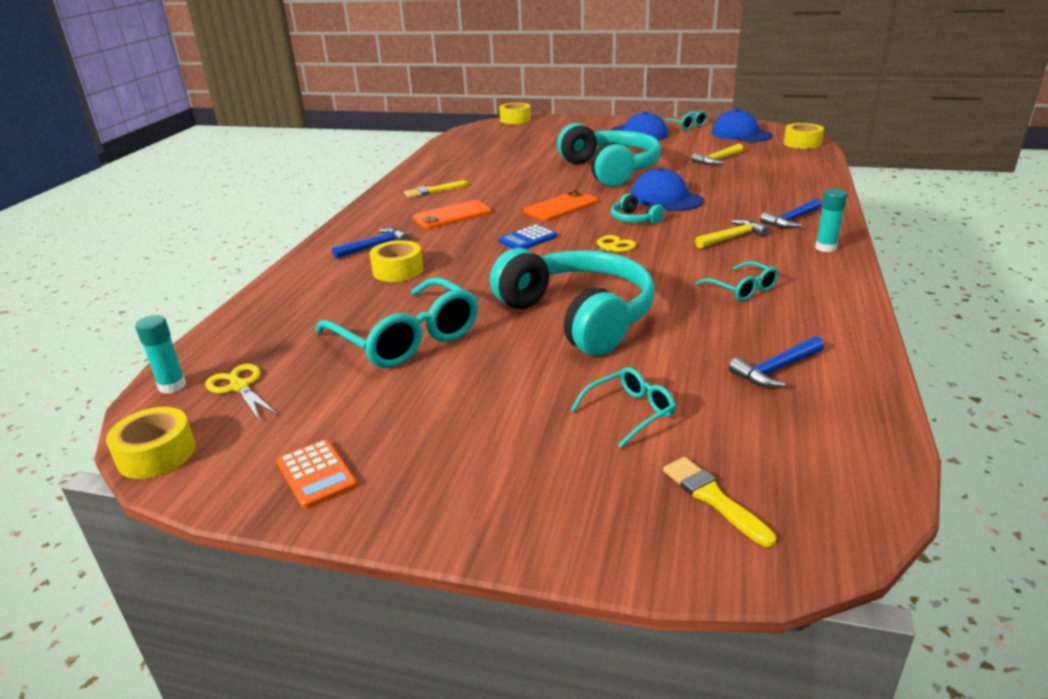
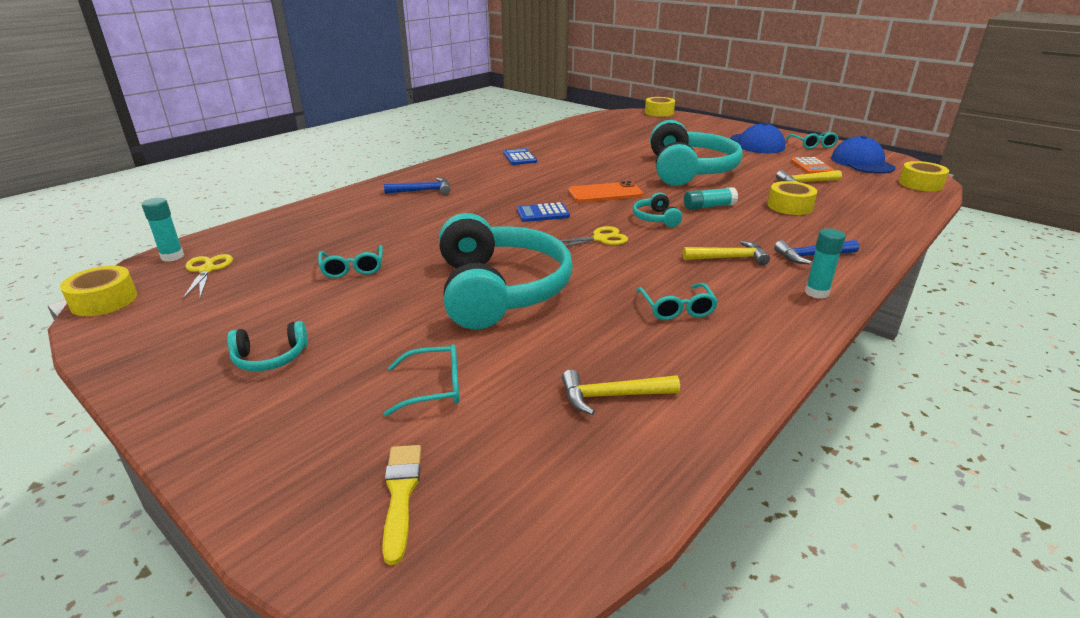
camera: 25 degrees right, 0 degrees up
orange calculator [277,439,357,509] -> orange calculator moved to [791,157,834,174]
turquoise glasses [315,277,478,368] -> turquoise glasses [318,245,383,278], size x0.51
yellow tape [370,240,423,282] -> yellow tape moved to [768,181,817,215]
yellow brush [404,180,468,198] -> blue calculator [503,148,537,165]
orange phone [413,200,492,229] -> none
blue cap [631,168,703,211] -> turquoise glue stick [684,187,738,210]
blue hammer [729,336,824,388] -> yellow hammer [562,370,680,415]
none -> turquoise headphones [227,321,308,371]

